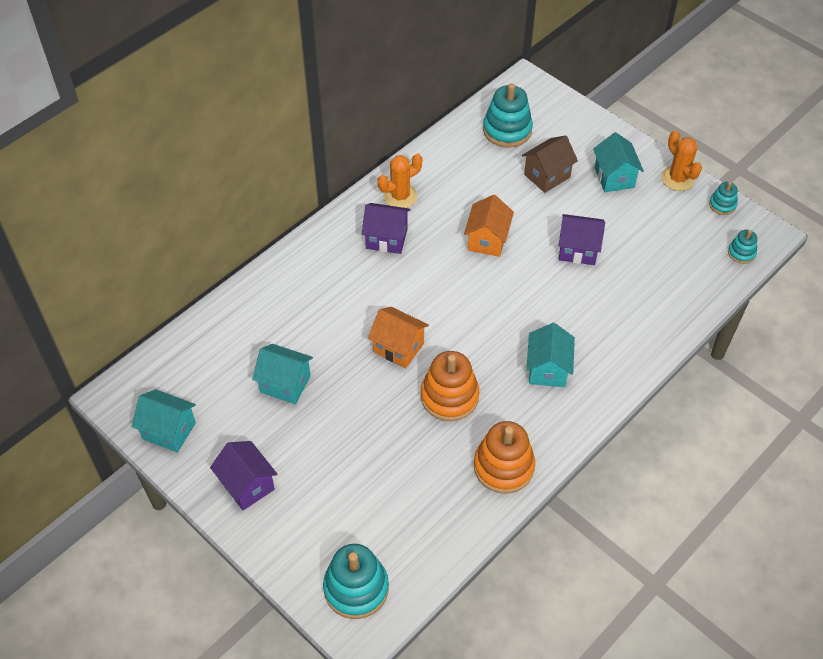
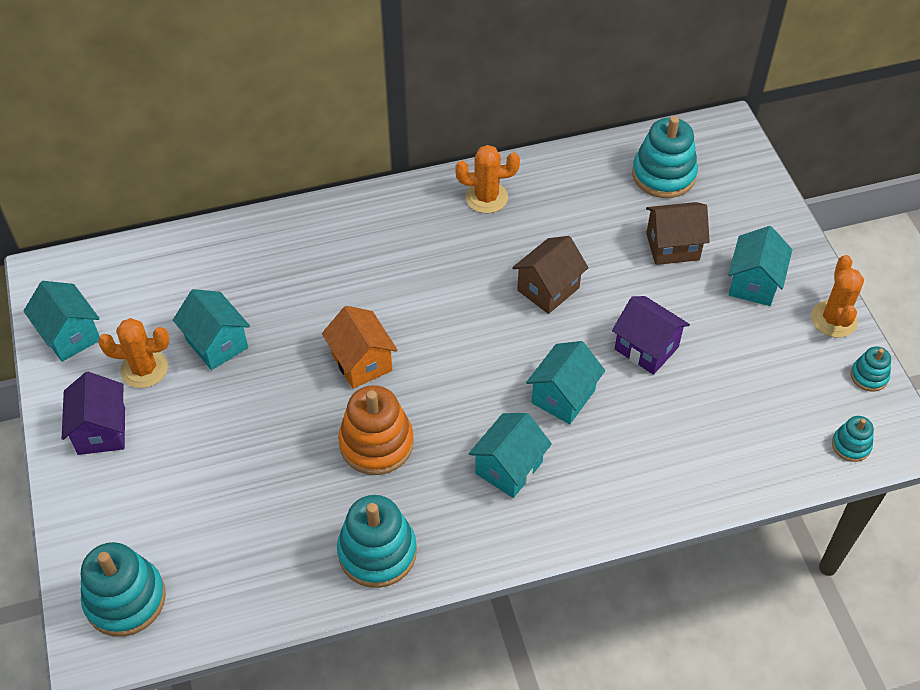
camera: 30 degrees right, 0 degrees up
purple house [362,203,411,254] -> none
orange house [464,195,514,257] -> brown house [512,236,589,314]
orange stacking toy [474,421,535,493] -> turquoise stacking toy [337,495,417,588]
none -> orange cactus [98,318,169,388]
none -> turquoise house [526,341,605,424]

